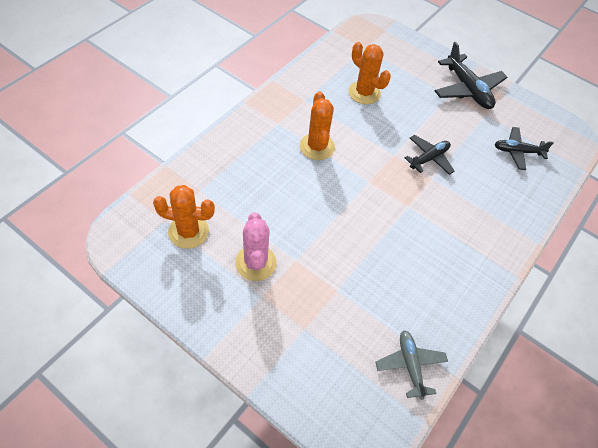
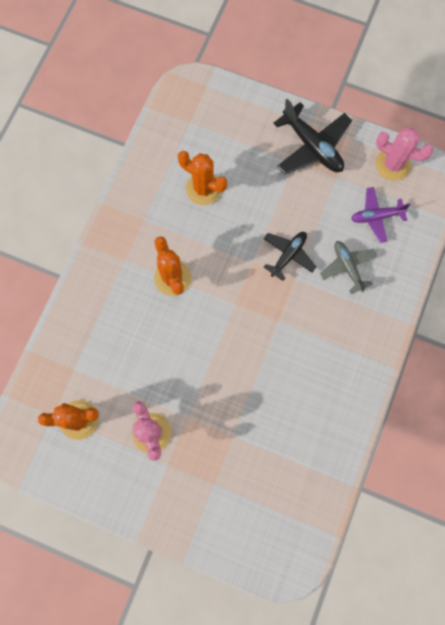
camera: 10 degrees left, 20 degrees up
grey plane [376,330,448,400] -> grey plane moved to [320,241,377,294]
black plane [495,127,554,170] -> purple plane [351,187,411,243]
none -> pink cactus [376,128,434,181]

